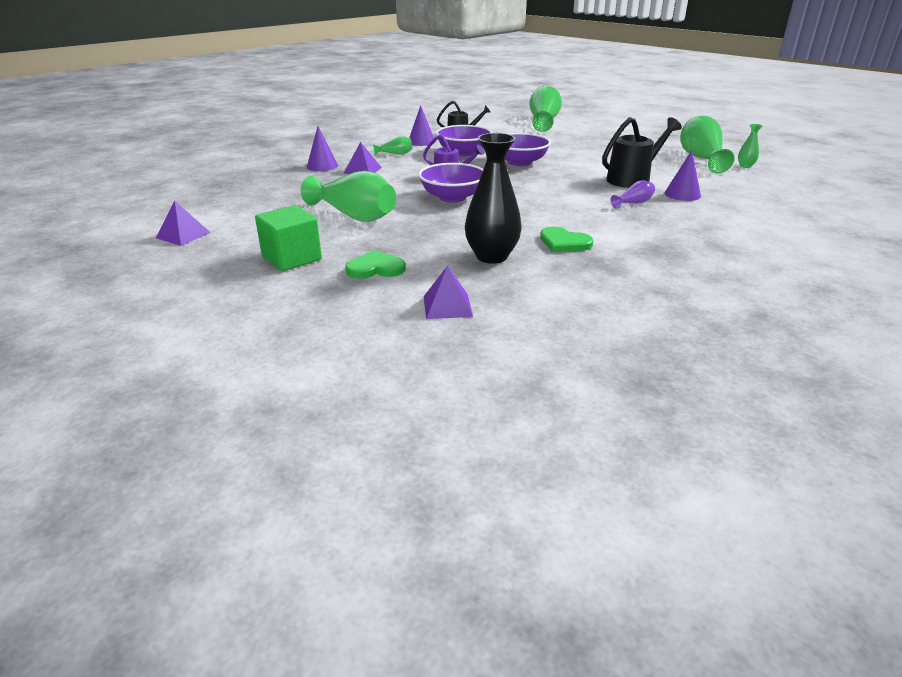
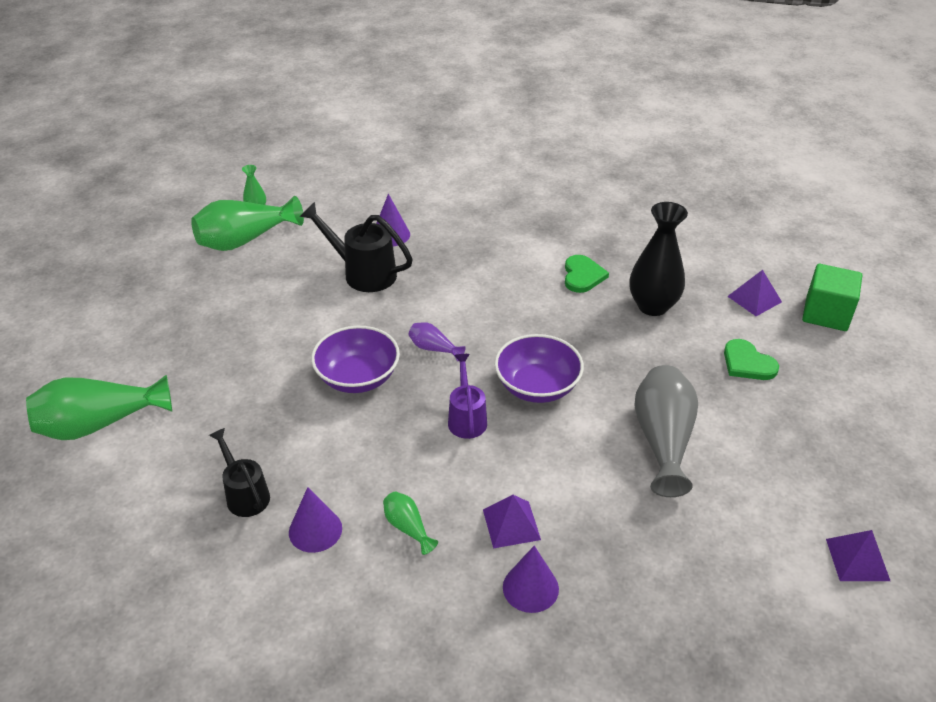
camera: 120 degrees left, 10 degrees up
green cube [255,205,322,271] -> green cube moved to [802,264,862,331]
green vase [301,171,396,222] -> grey vase [634,365,698,497]
purple bowl [436,125,492,156] -> none
purple vase [611,180,655,209] -> purple vase moved to [409,322,466,361]

